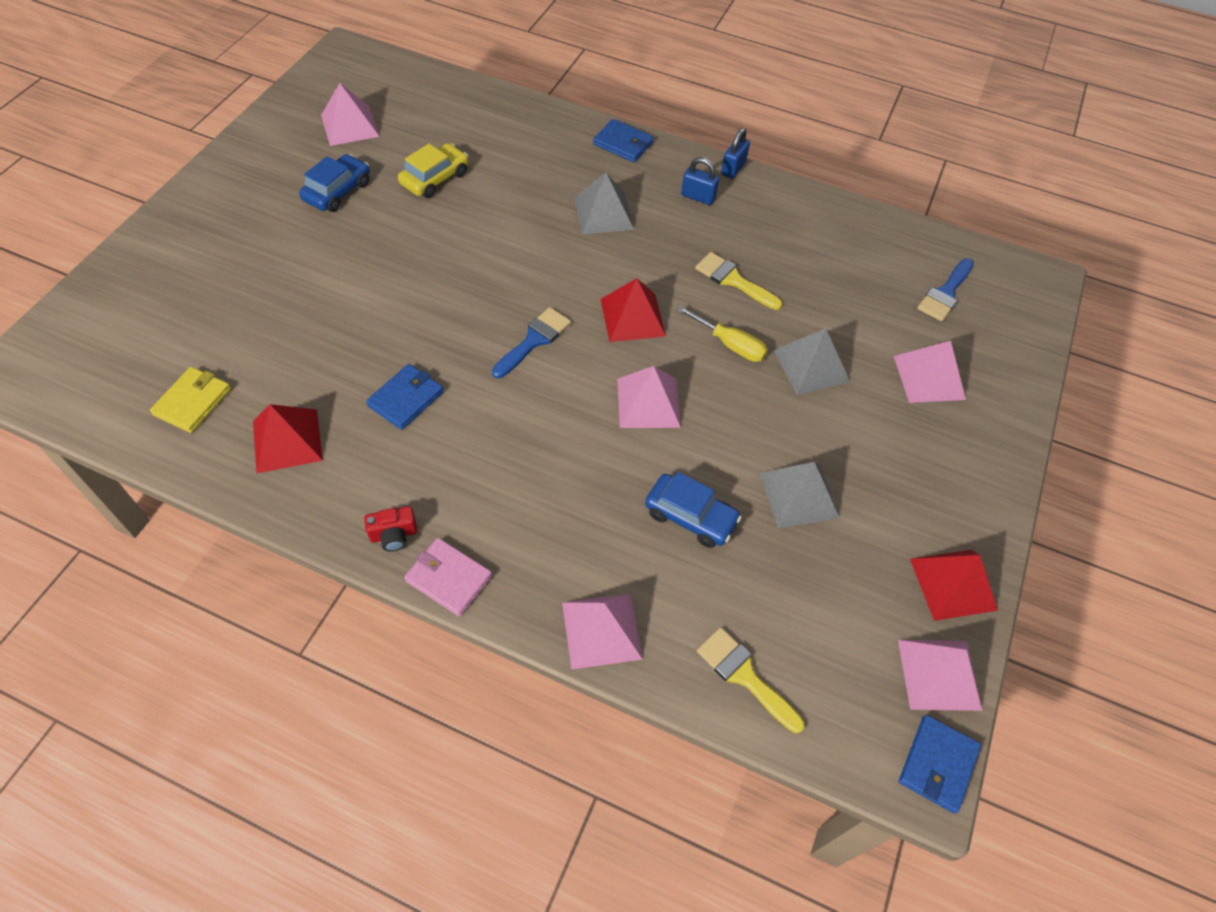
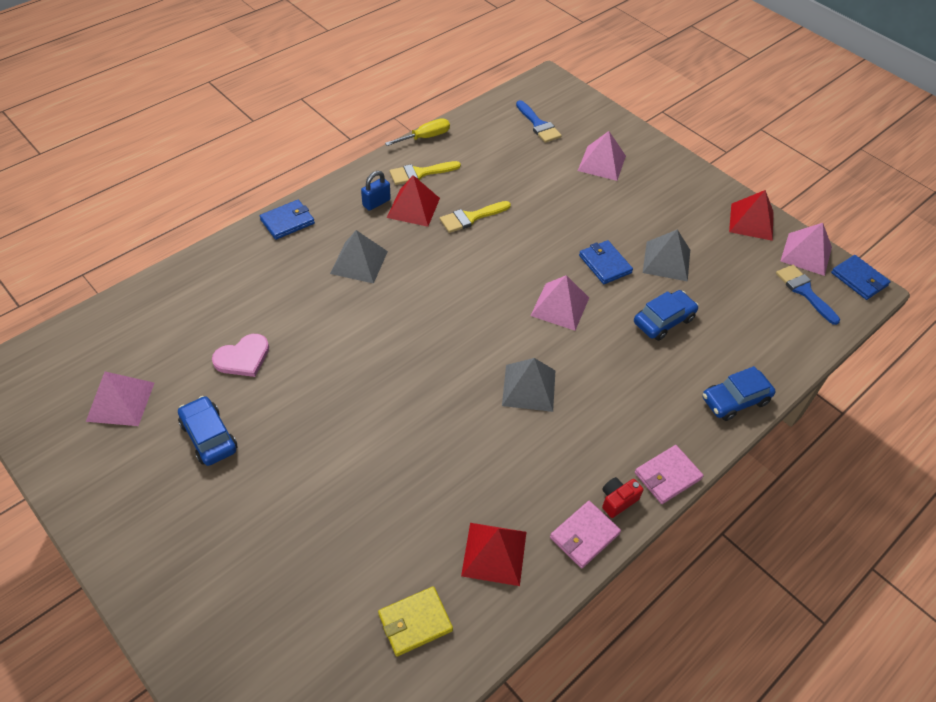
camera: 65 degrees left, 5 degrees down
yellow wallet [150,367,231,433] -> yellow wallet turned 75 degrees counterclockwise [378,586,453,657]
red camera [364,506,417,551] -> red camera turned 135 degrees counterclockwise [602,477,643,518]
blue wallet [366,364,444,430] -> blue wallet moved to [579,240,633,284]
yellow car [398,143,468,198] -> pink heart [212,334,269,377]
blue brush [492,307,571,378] -> blue brush moved to [776,265,840,325]
pink pyramid [562,593,643,670] -> blue car [702,366,776,421]
red pyramid [600,278,666,342] -> red pyramid moved to [387,175,440,227]
yellow screwdriver [677,306,768,362] -> yellow screwdriver moved to [385,118,450,146]
yellow brush [697,628,805,733] -> yellow brush moved to [389,161,461,185]
blue padlock [721,128,750,179] -> none
grey pyramid [773,328,850,395] -> grey pyramid moved to [502,358,556,412]
none -> pink wallet [550,501,621,568]

